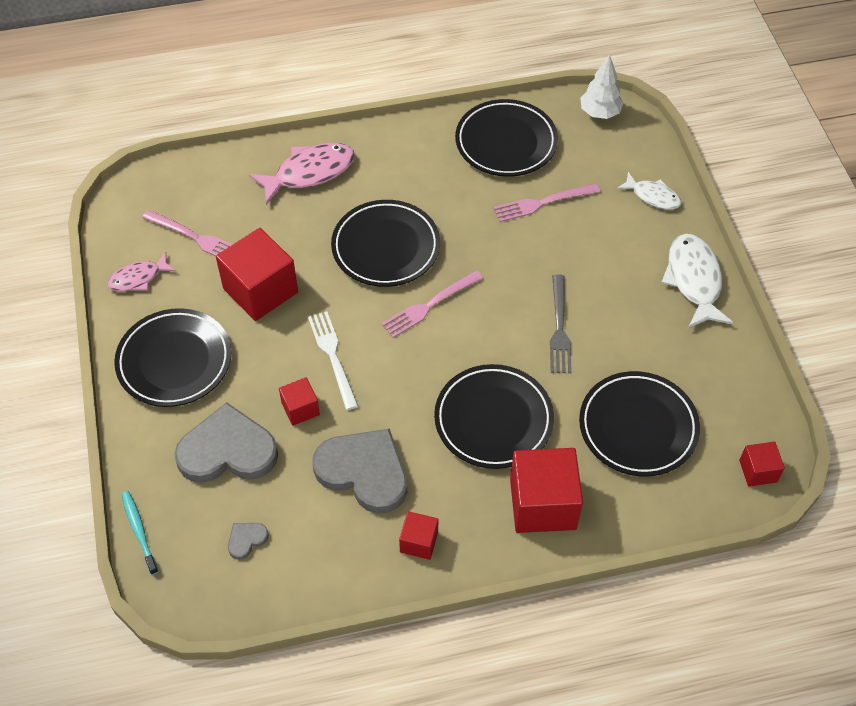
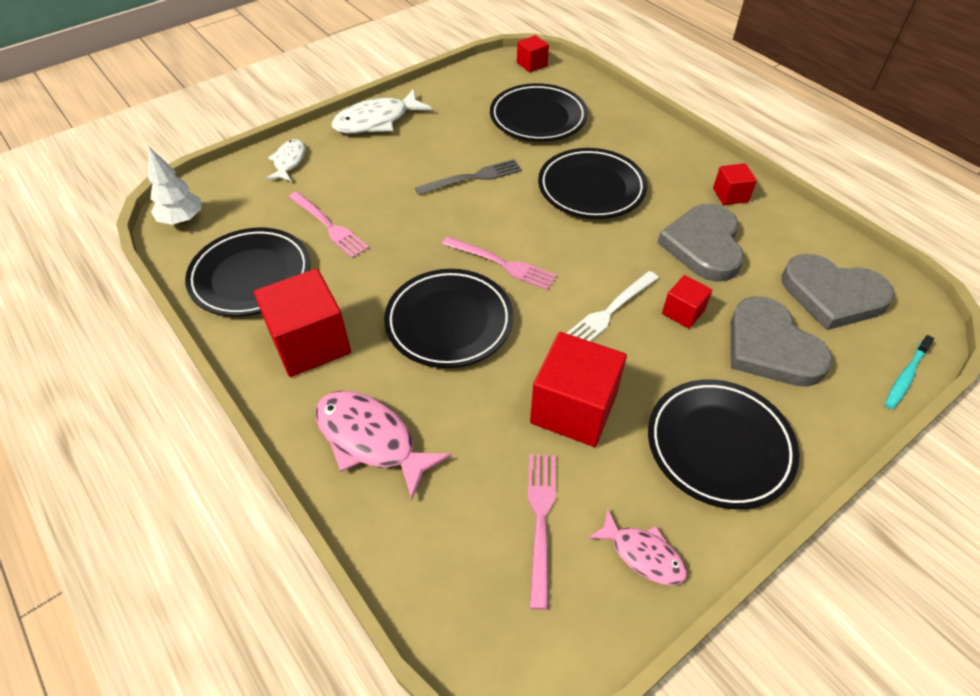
camera: 115 degrees left, 5 degrees down
grey heart [228,523,269,560] -> grey heart [782,254,895,330], size x2.38
red cube [510,448,583,533] -> red cube moved to [254,268,351,377]

